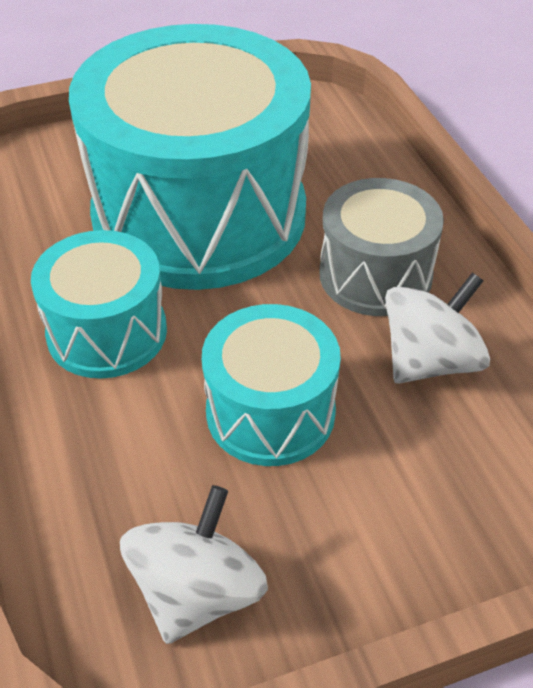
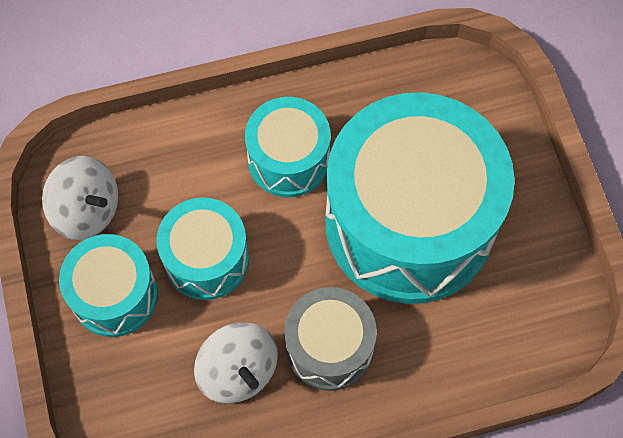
camera: 95 degrees right, 20 degrees up
none -> turquoise drum [59,234,158,337]

